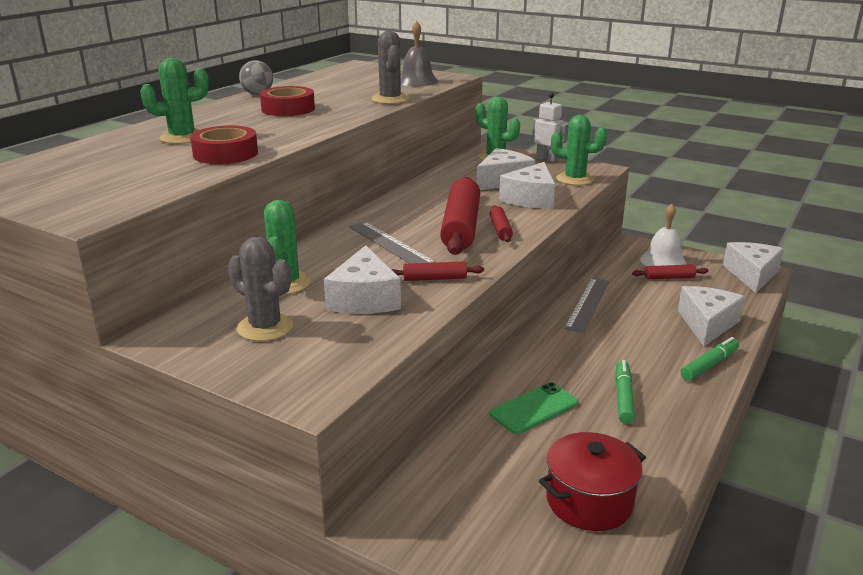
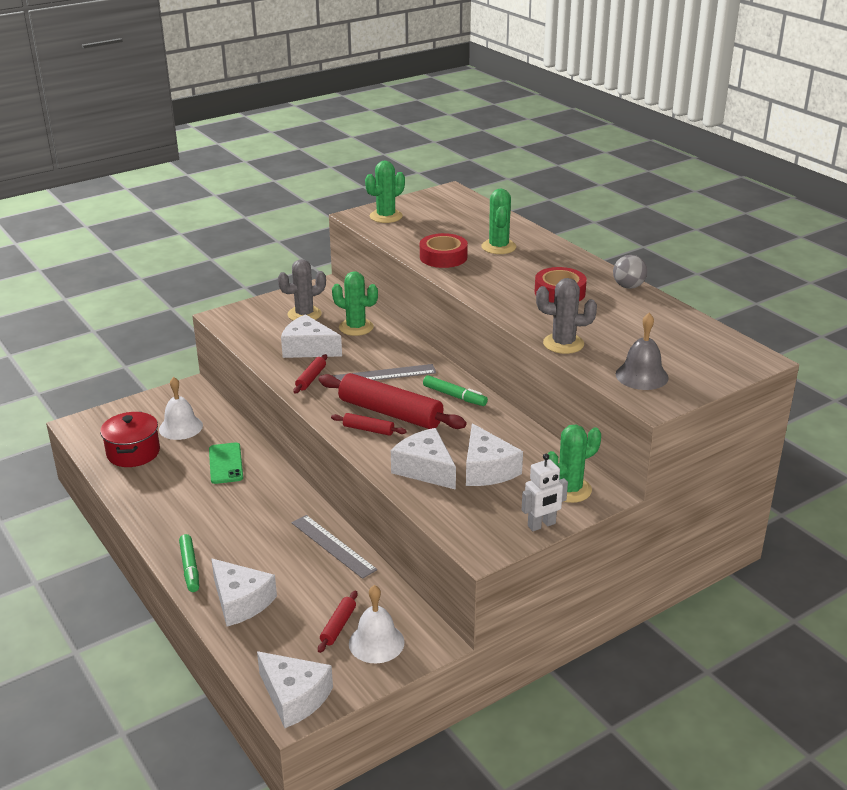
camera: 115 degrees right, 5 degrees up
green cactus [551,115,607,185] -> green cactus moved to [365,161,405,223]
green marker [615,360,635,424] -> green marker moved to [423,375,488,406]
none -> white bell [159,377,203,440]

